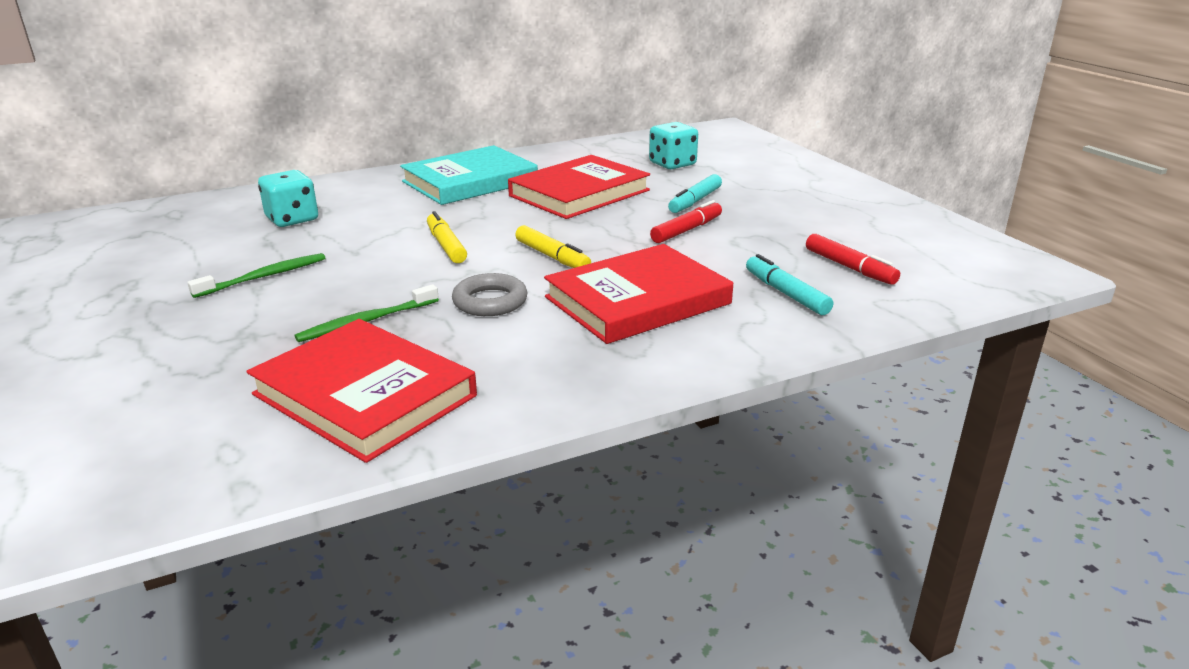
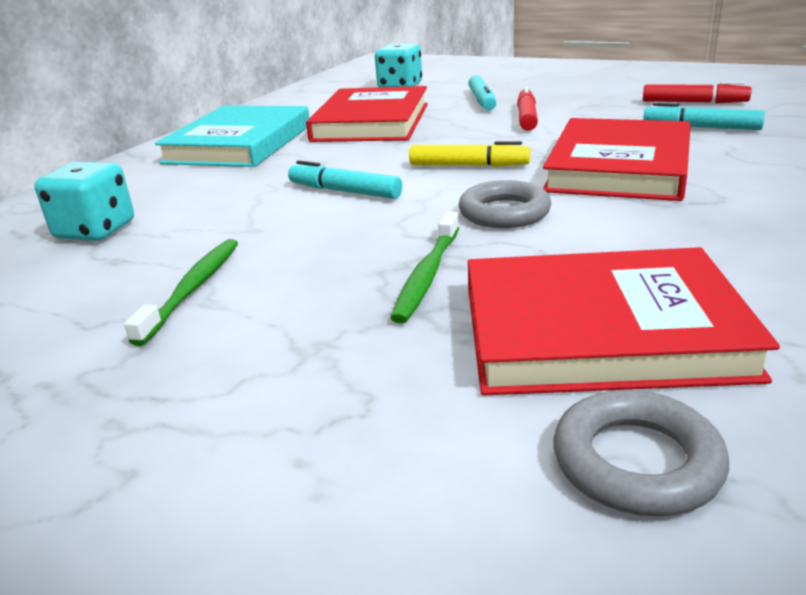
camera: 35 degrees left, 0 degrees up
yellow marker [427,211,467,263] -> turquoise marker [288,160,402,199]
none -> grey ring [553,390,729,517]

